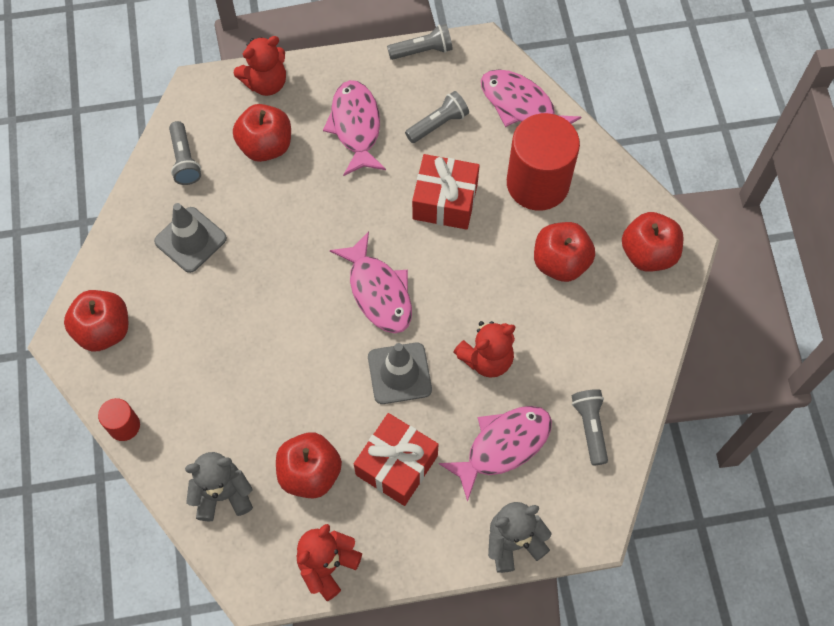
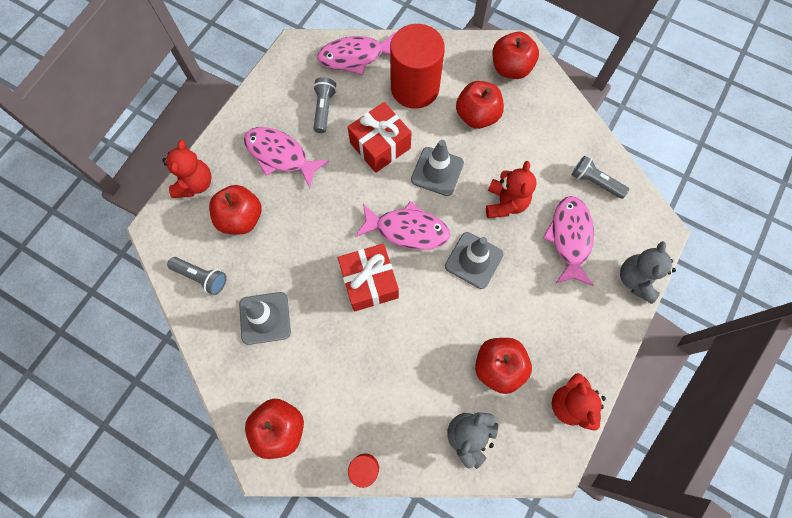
camera: 50 degrees left, 5 degrees up
red gift [354,413,439,506] -> red gift moved to [338,243,399,312]
grey flashlight [387,24,453,60] -> none
none -> grey traffic cone [411,140,464,196]

